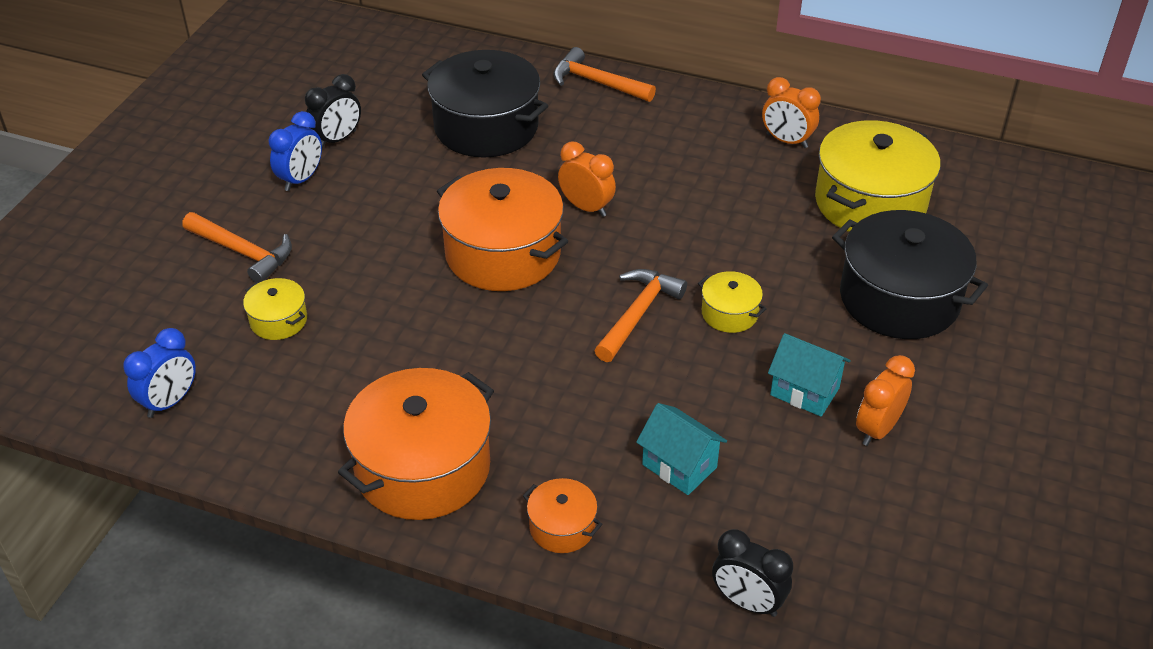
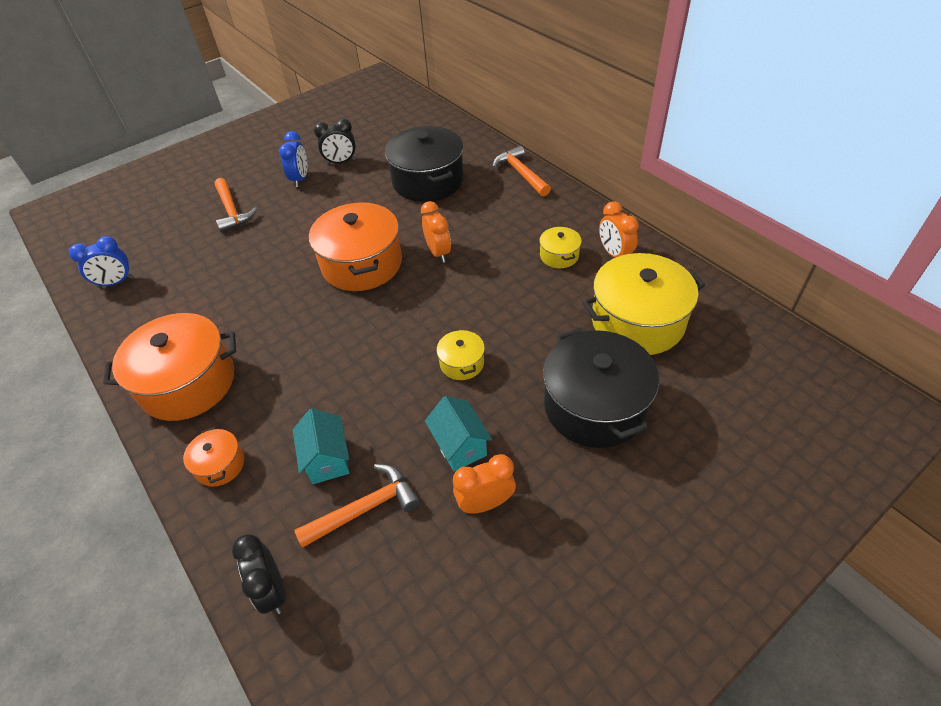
camera: 35 degrees right, 5 degrees up
yellow pot [243,278,307,340] -> yellow pot moved to [539,226,582,268]
blue clock [269,111,322,191] -> blue clock turned 60 degrees counterclockwise [279,131,307,187]
orange hammer [594,269,687,362] -> orange hammer moved to [294,464,420,548]

